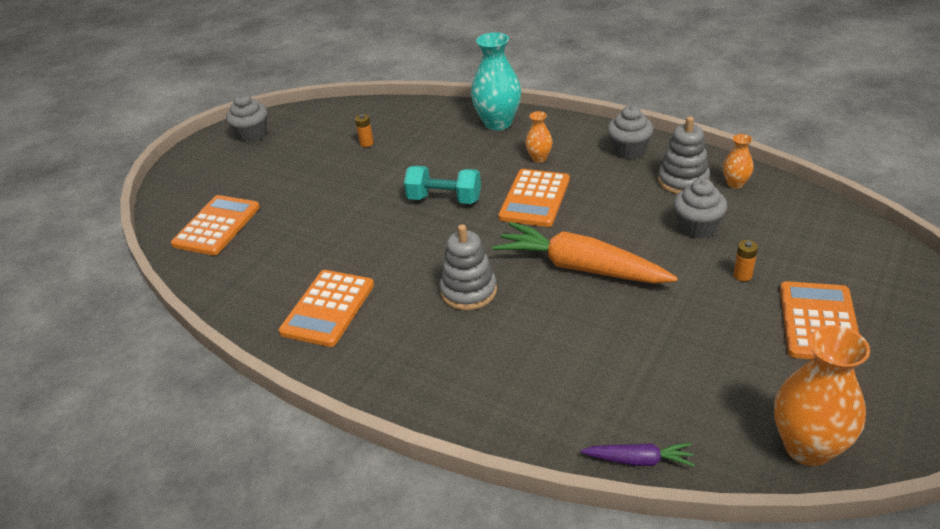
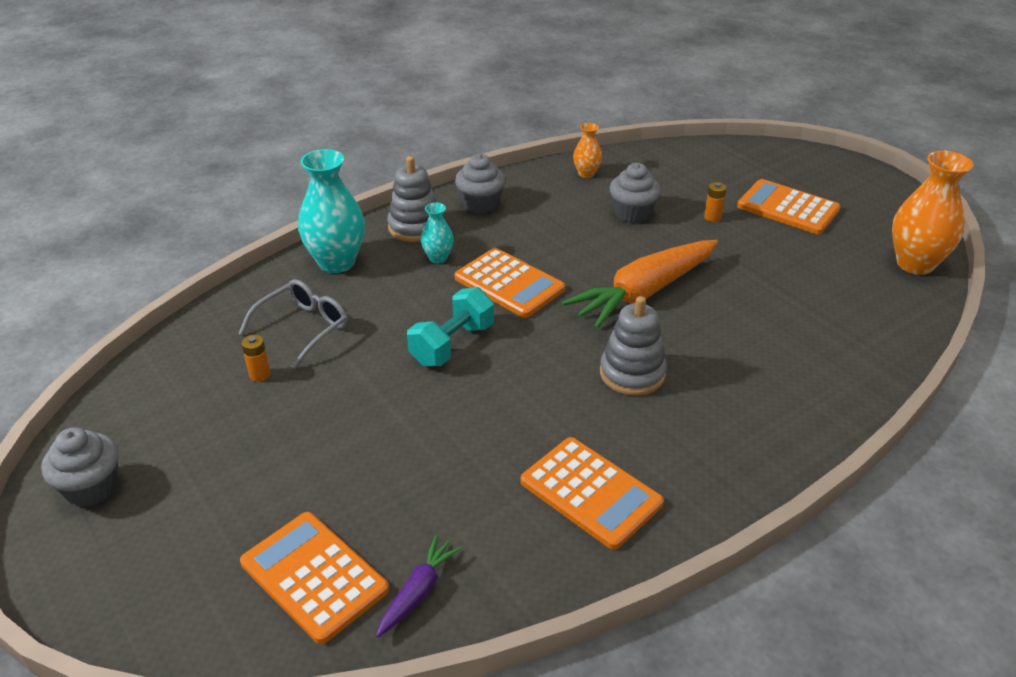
camera: 70 degrees left, 0 degrees up
orange vase [525,111,553,162] -> turquoise vase [421,203,454,263]
purple carrot [581,443,695,466] -> purple carrot moved to [376,535,462,637]
grey stacking toy [658,116,710,194] -> grey stacking toy moved to [387,156,437,242]
none -> grey glasses [238,279,348,369]

